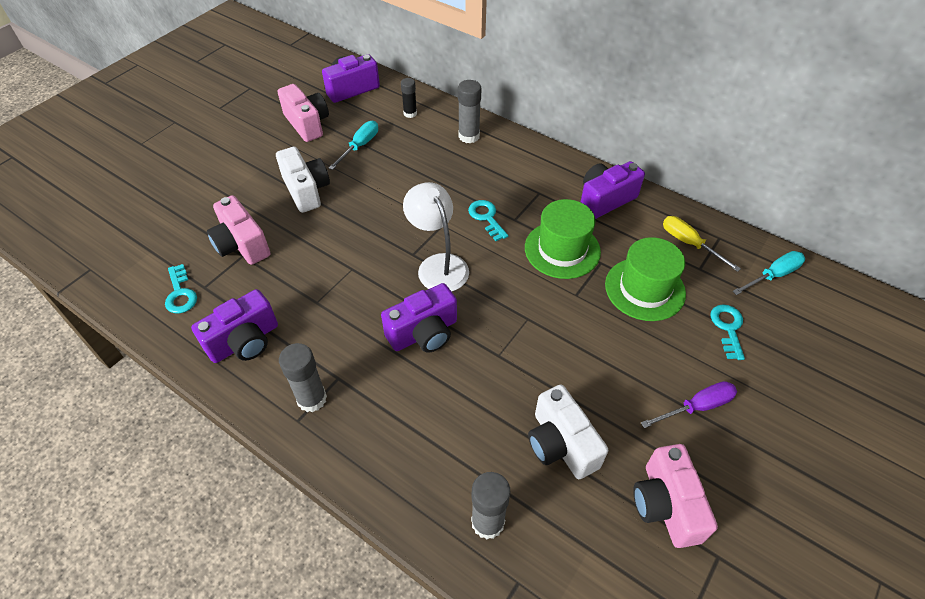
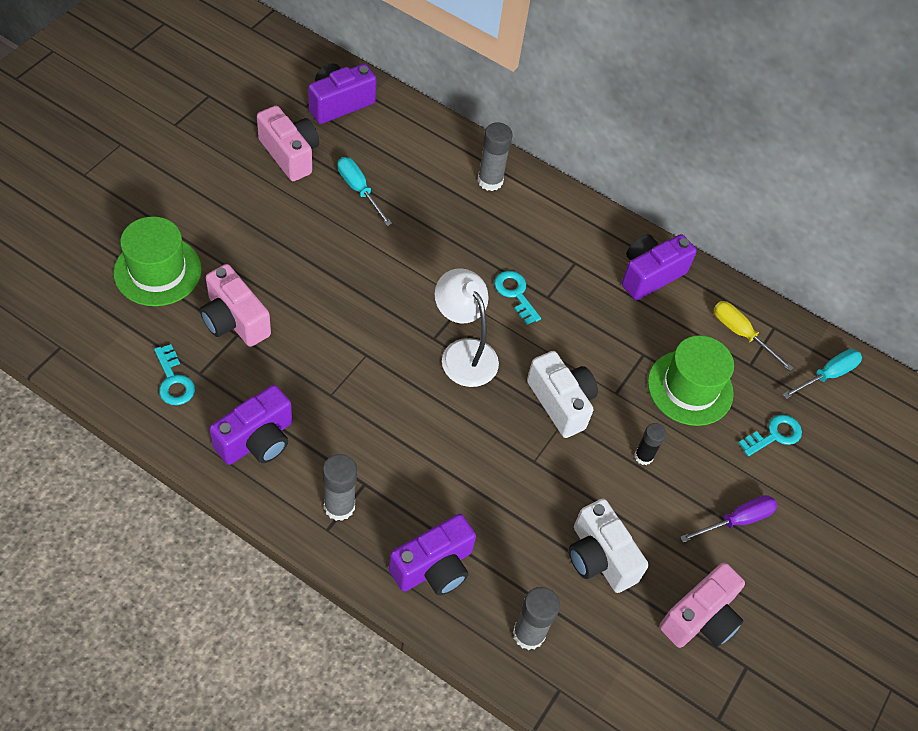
camera: 10 degrees left, 5 degrees up
white camera [276,147,330,213] -> white camera moved to [527,351,598,438]
turquoise screwdriver [329,121,378,170] -> turquoise screwdriver turned 60 degrees counterclockwise [337,157,392,226]
purple camera [381,283,457,353] -> purple camera moved to [389,514,476,596]
black glue stick [401,78,417,118] -> black glue stick moved to [634,423,666,465]
green hat [525,199,601,279] -> green hat moved to [114,216,202,306]
pink camera [633,444,718,548] -> pink camera turned 120 degrees counterclockwise [659,562,745,648]
turquoise key [710,304,745,360] -> turquoise key turned 60 degrees clockwise [739,415,802,456]

